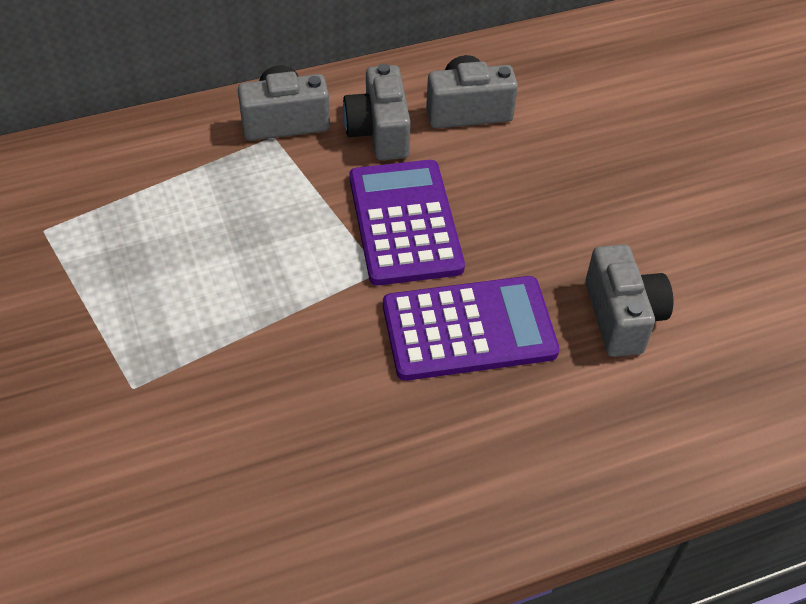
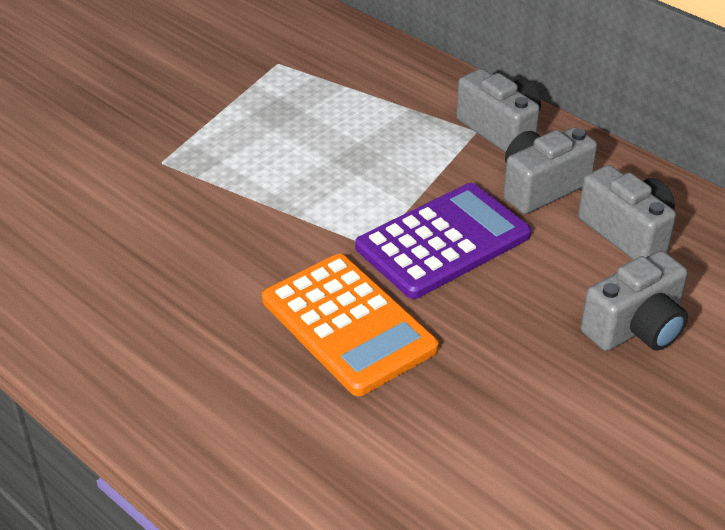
camera: 65 degrees right, 10 degrees down
purple calculator [383,276,560,381] -> orange calculator [262,254,439,396]
grey camera [585,244,673,357] -> grey camera moved to [581,251,688,351]

